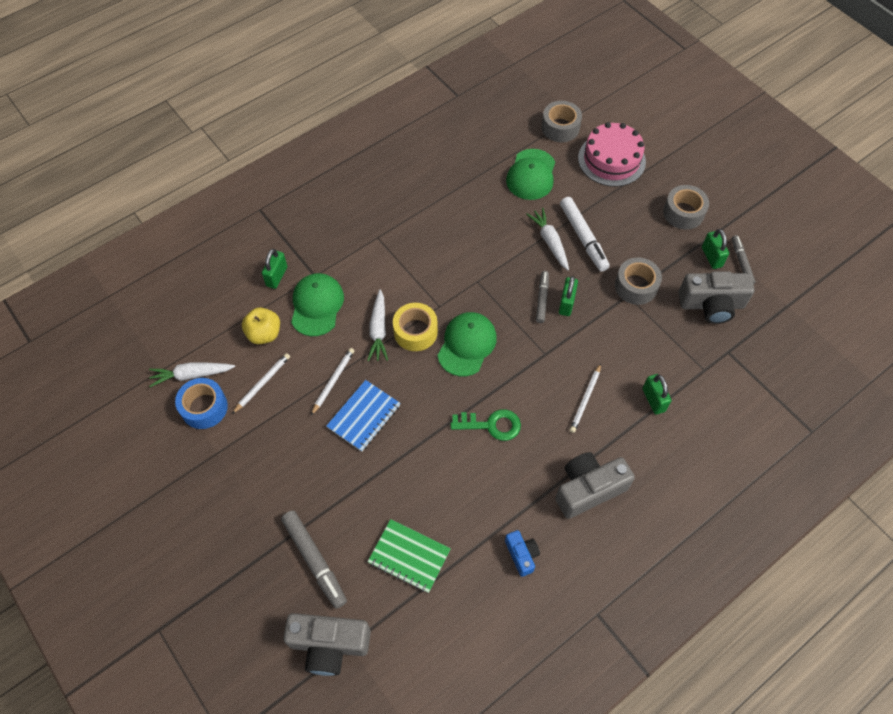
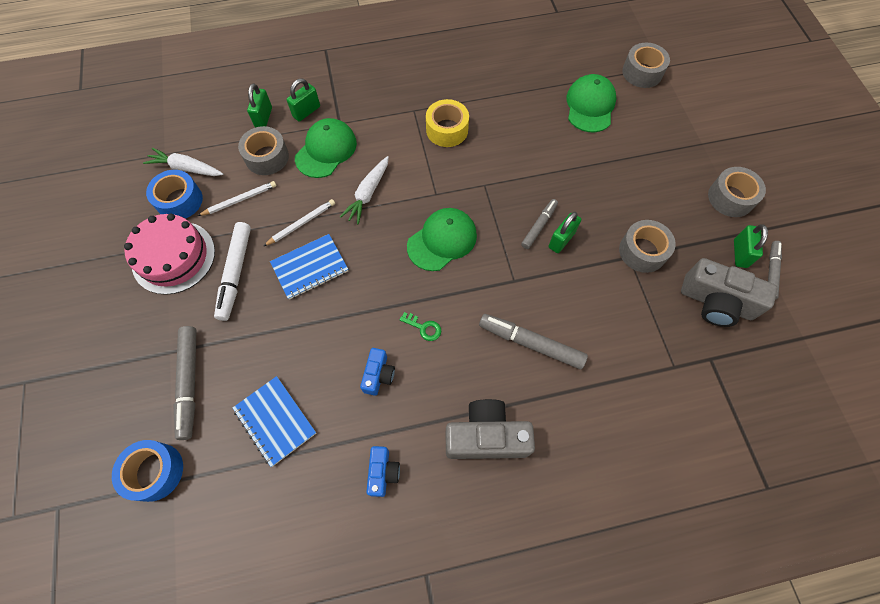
camera: 25 degrees right, 5 degrees up
yellow apple [242,307,280,344] -> grey tape [238,126,289,175]
grey camera [283,613,371,676] -> blue tape [112,440,183,502]
green notebook [368,519,451,593] -> blue notebook [233,376,316,467]
yellow tape [393,303,438,351] -> yellow tape moved to [426,99,469,147]
green key [451,409,521,441] -> green key [399,312,442,341], size x0.59
green cap [506,149,555,200] -> green cap turned 150 degrees clockwise [566,74,616,132]
white carrot [526,208,569,270] -> none
white marker [560,197,610,272] -> white marker moved to [214,222,251,321]
white pencil [569,363,601,433] -> grey marker [479,314,588,369]
pink cake [578,122,646,187] -> pink cake moved to [124,214,215,295]
green padlock [642,374,672,415] -> green padlock moved to [247,83,272,128]
none -> blue camera [360,348,395,396]

